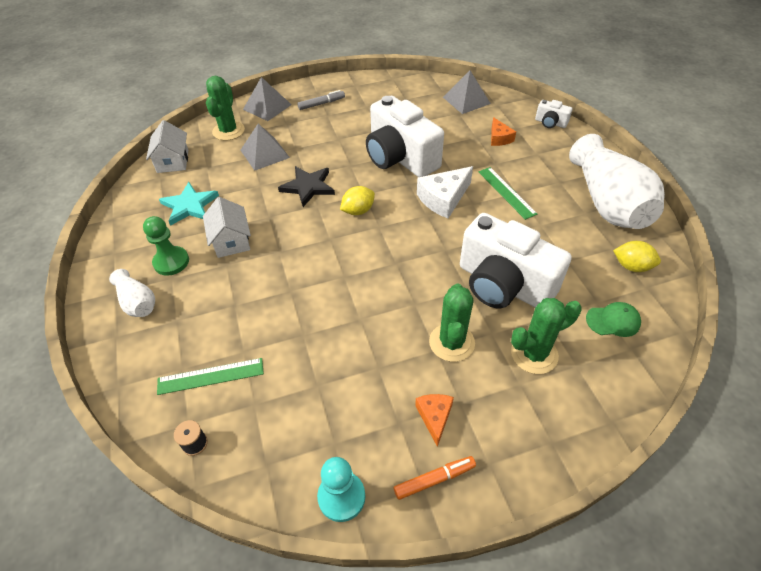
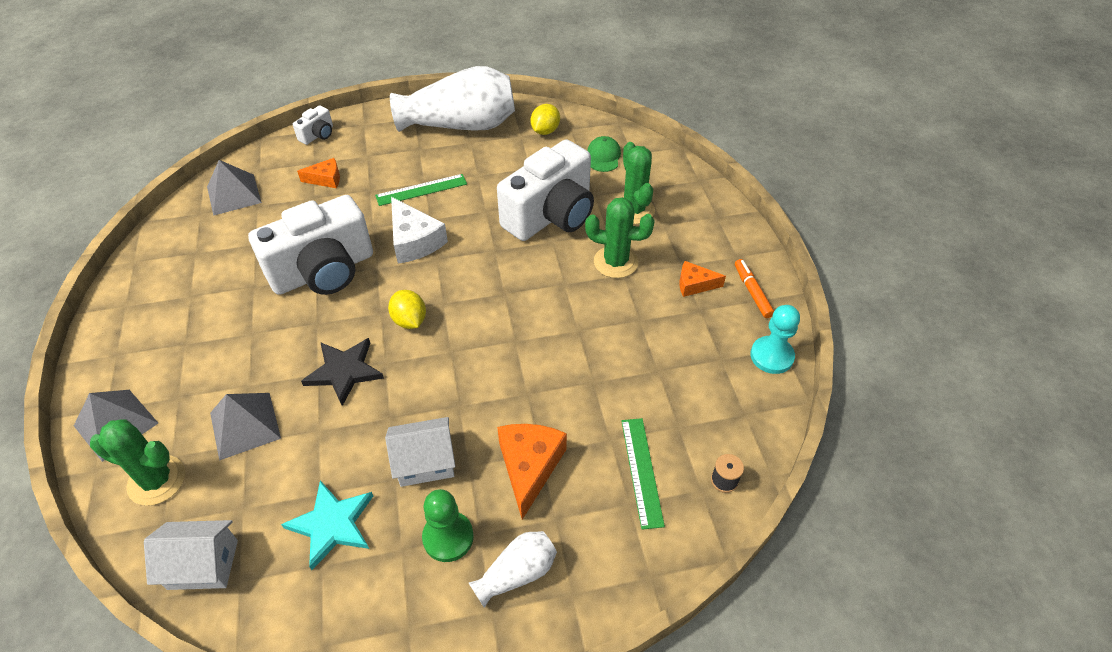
camera: 85 degrees left, 0 degrees up
grey marker [297,90,345,110] -> none
none -> orange cheese [497,424,567,520]

